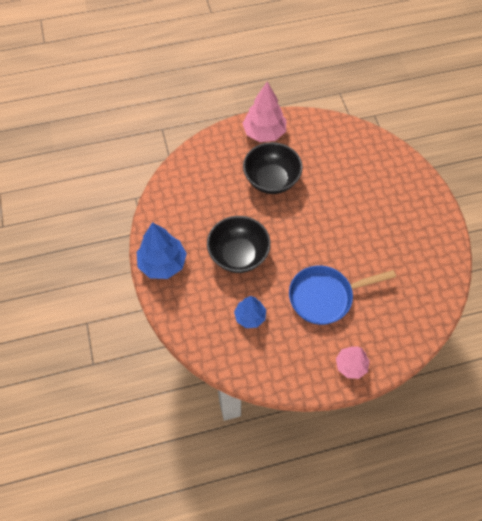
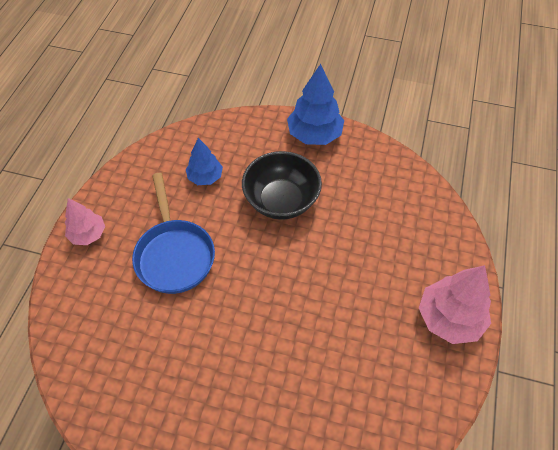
camera: 120 degrees right, 5 degrees down
black bowl [243,142,303,194] -> none
blue pan [289,266,396,325] -> blue pan turned 150 degrees clockwise [132,173,215,294]

